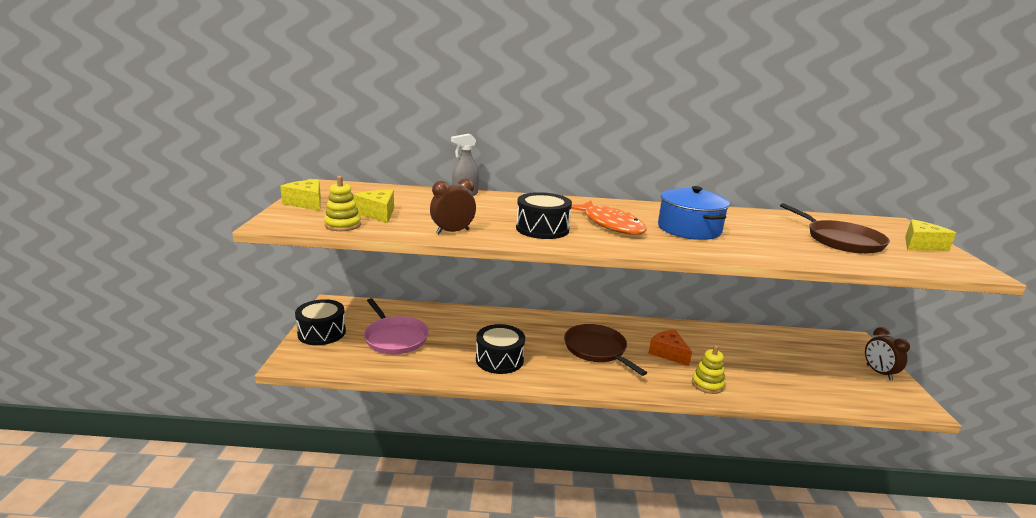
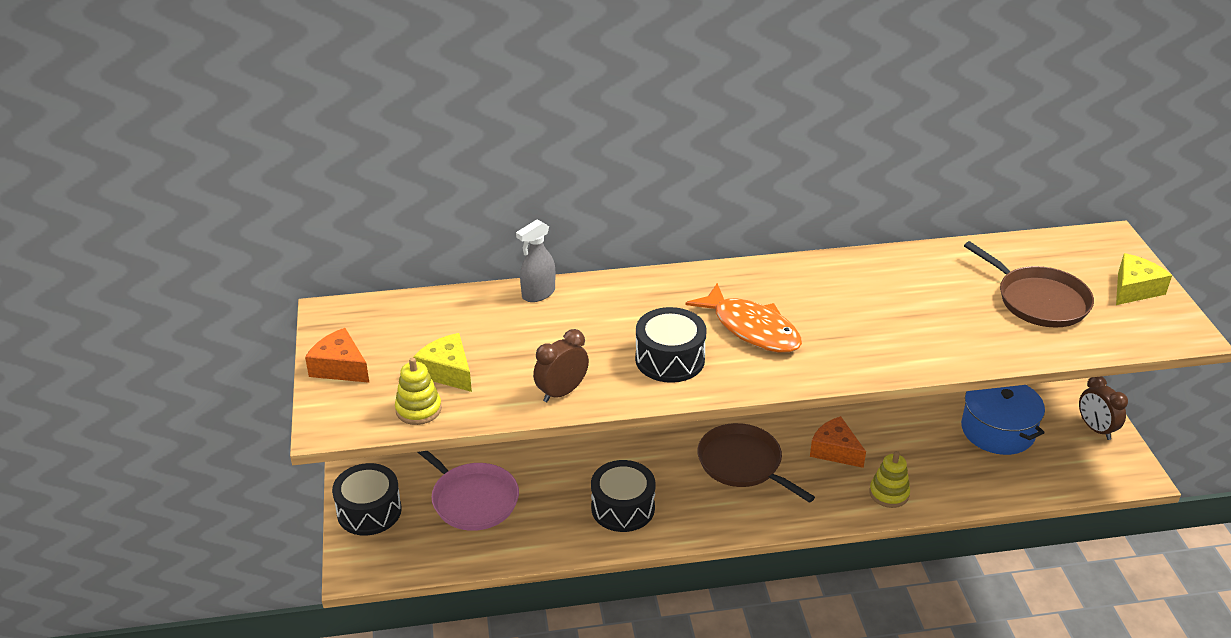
camera: 10 degrees left, 15 degrees up
yellow cheese [280,179,321,211] -> orange cheese [305,328,369,383]
blue pot [658,186,730,240] -> blue pot moved to [961,385,1045,455]

